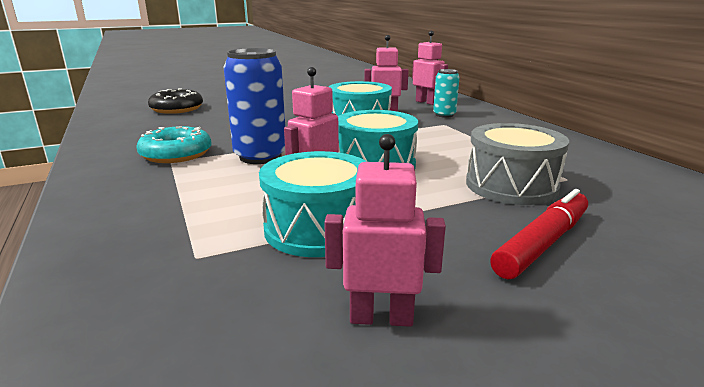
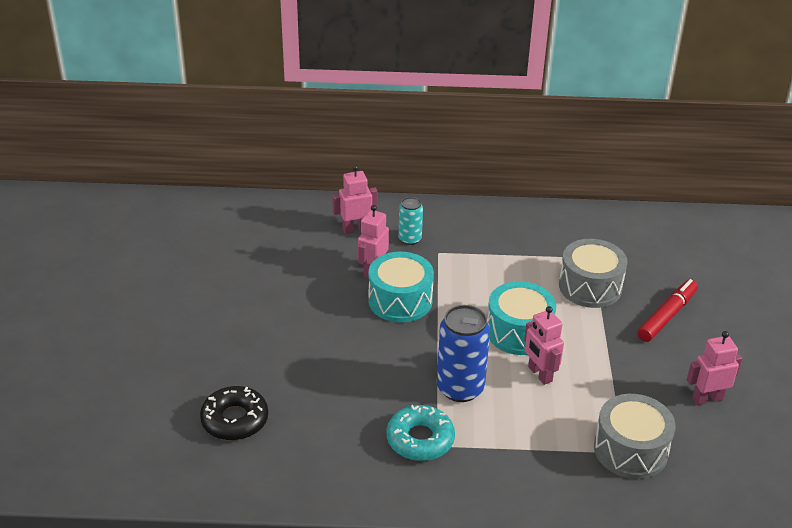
camera: 65 degrees left, 15 degrees up
turquoise drum [259,151,367,257] -> none
pink robot [324,134,446,327] -> pink robot turned 45 degrees clockwise [687,331,742,405]
red marker [490,189,588,279] -> red marker turned 60 degrees clockwise [637,279,698,342]
none -> grey drum [594,394,676,479]

